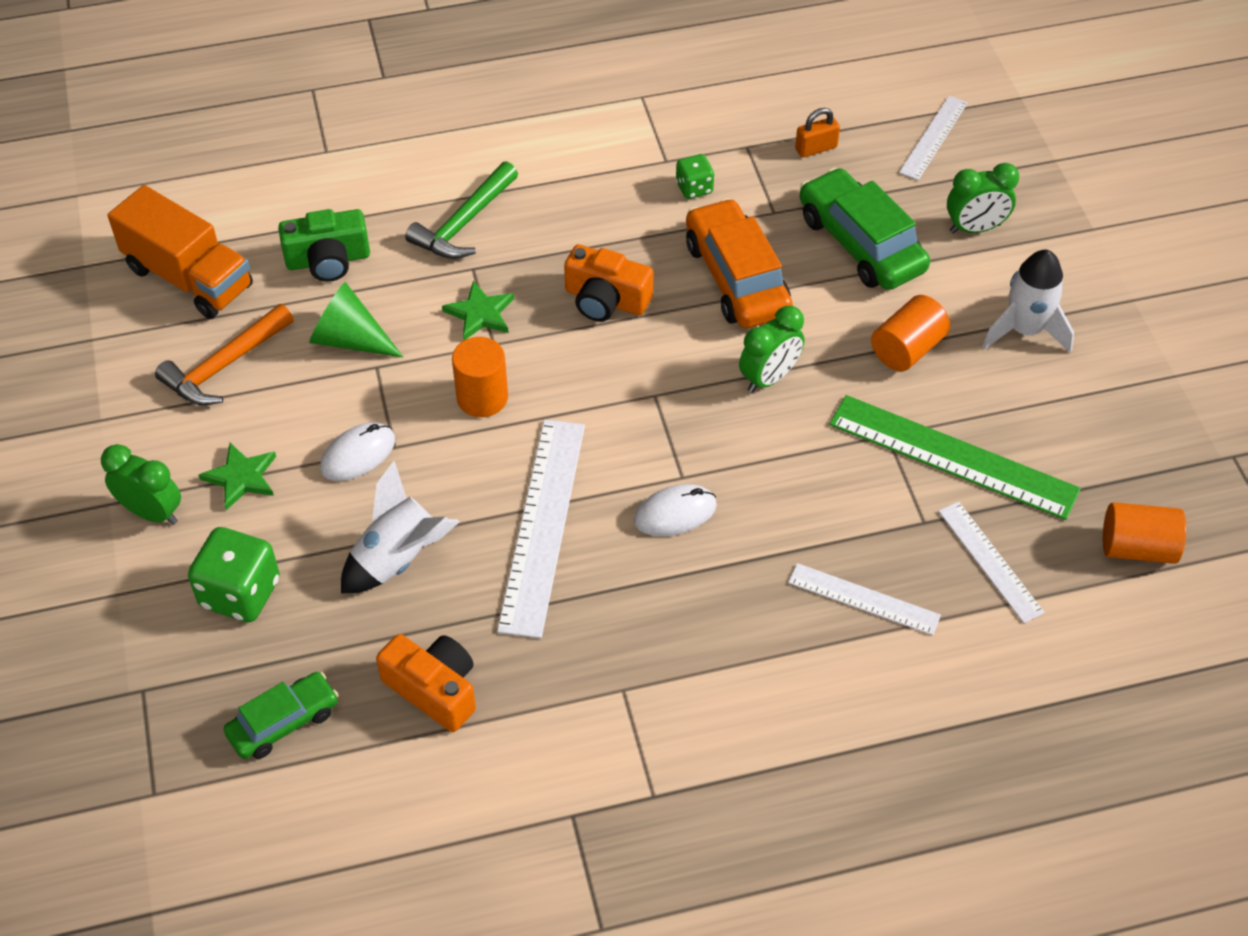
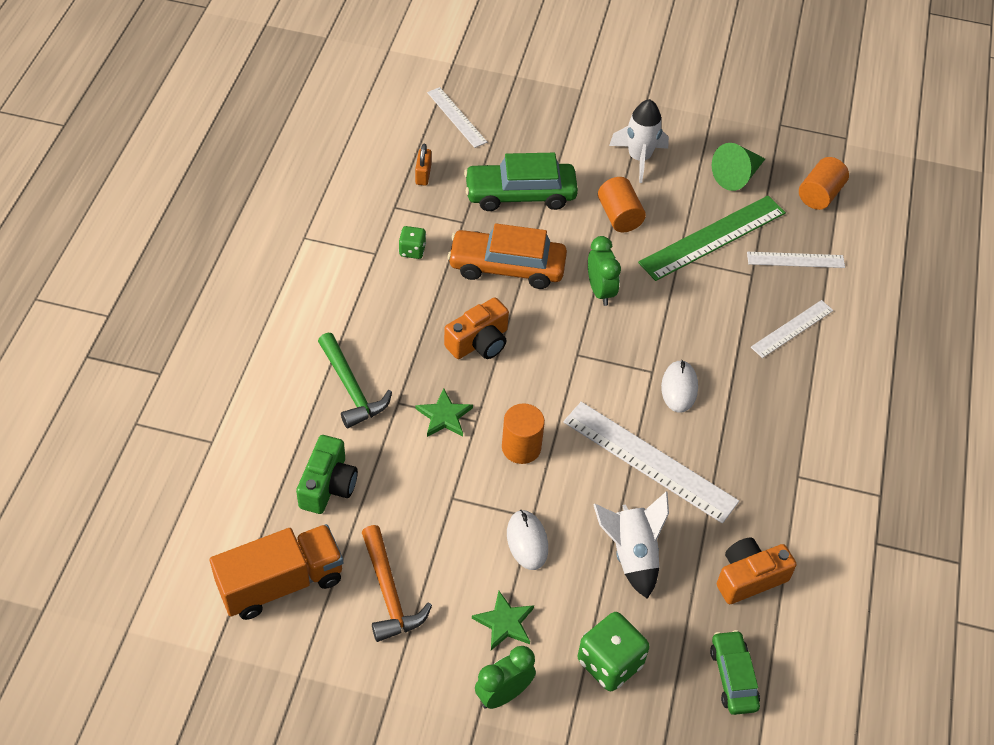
camera: 65 degrees left, 0 degrees up
green cone [309,282,403,357] -> green cone moved to [712,143,765,191]
green clock [947,163,1019,234] -> none

